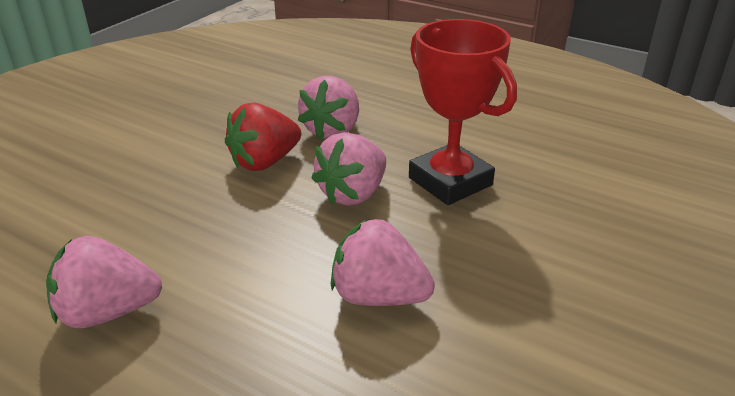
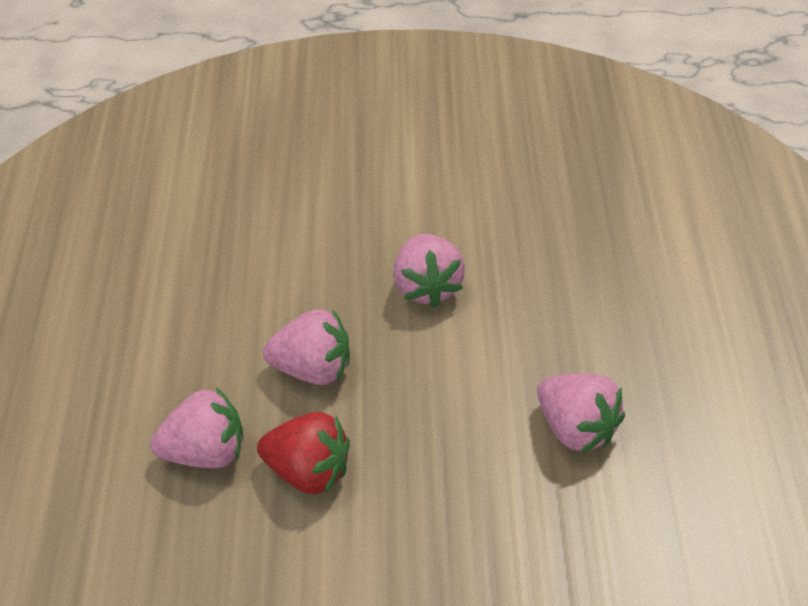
camera: 120 degrees left, 15 degrees up
red trophy [409,19,517,205] -> none

